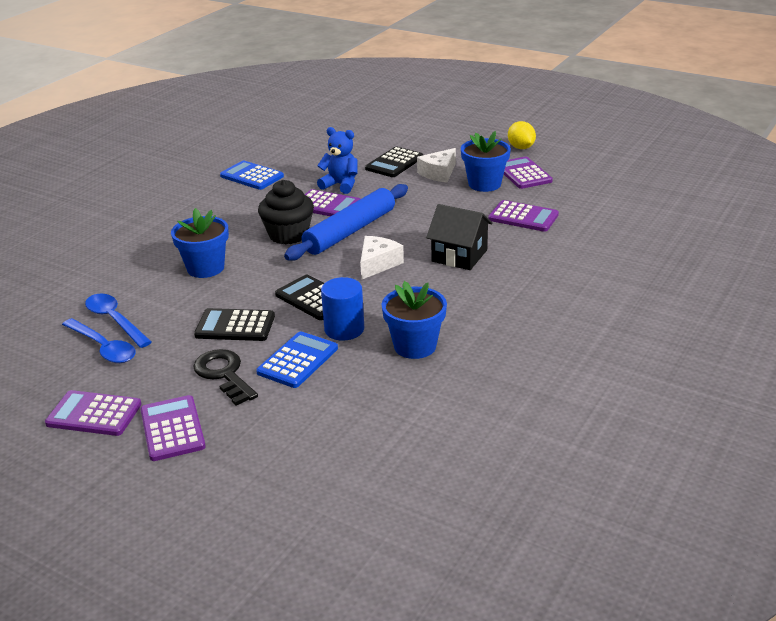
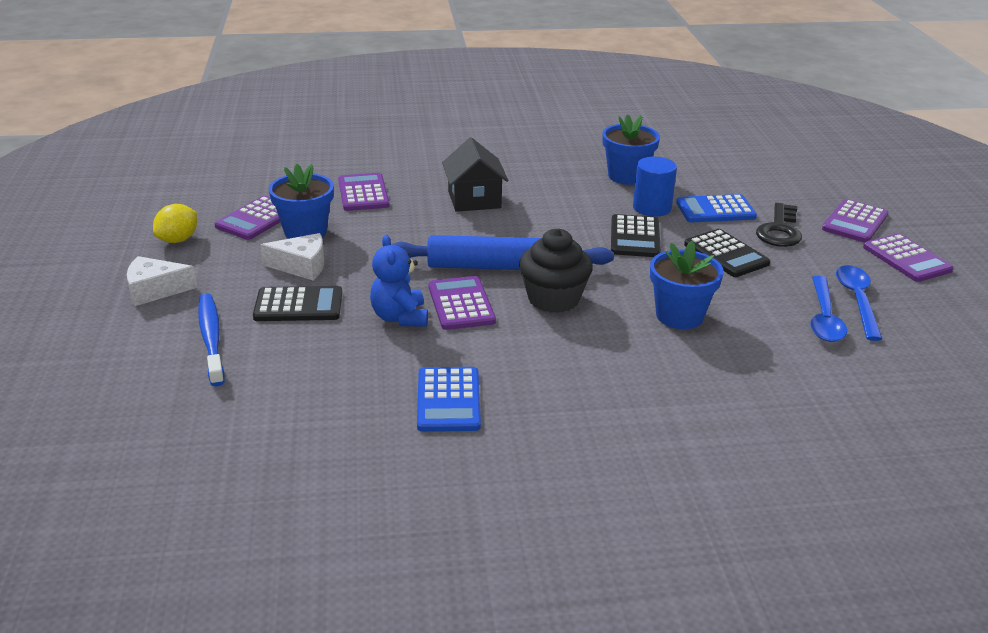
camera: 130 degrees left, 0 degrees up
white cheese [360,236,404,280] -> white cheese moved to [127,256,197,306]
none -> blue toothbrush [198,293,225,387]

